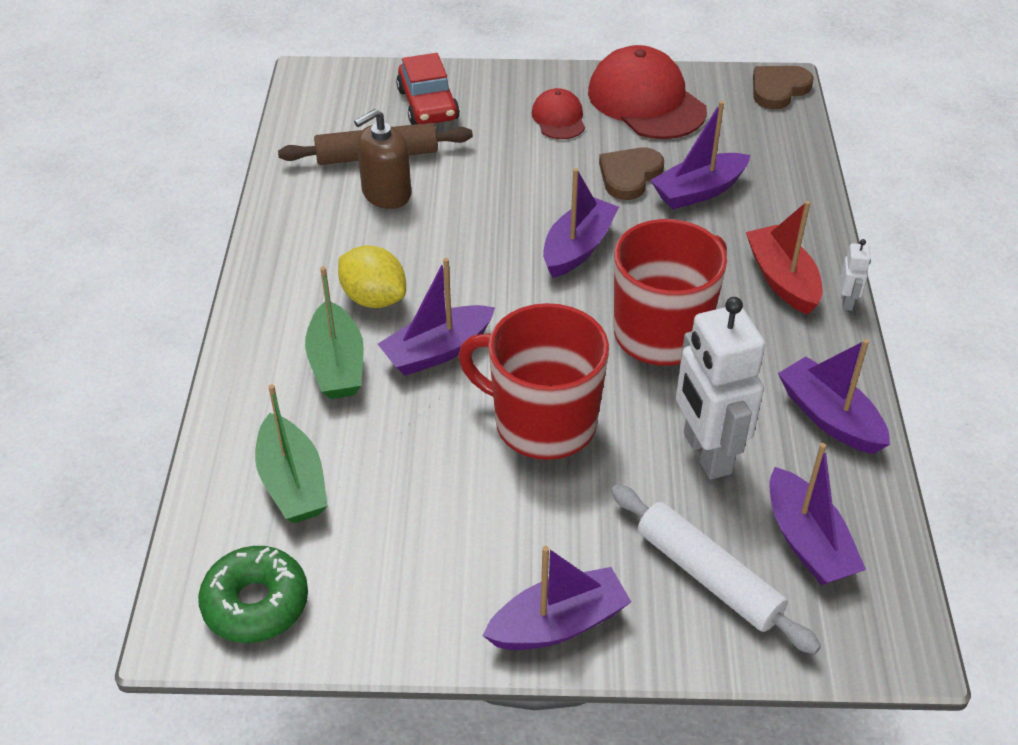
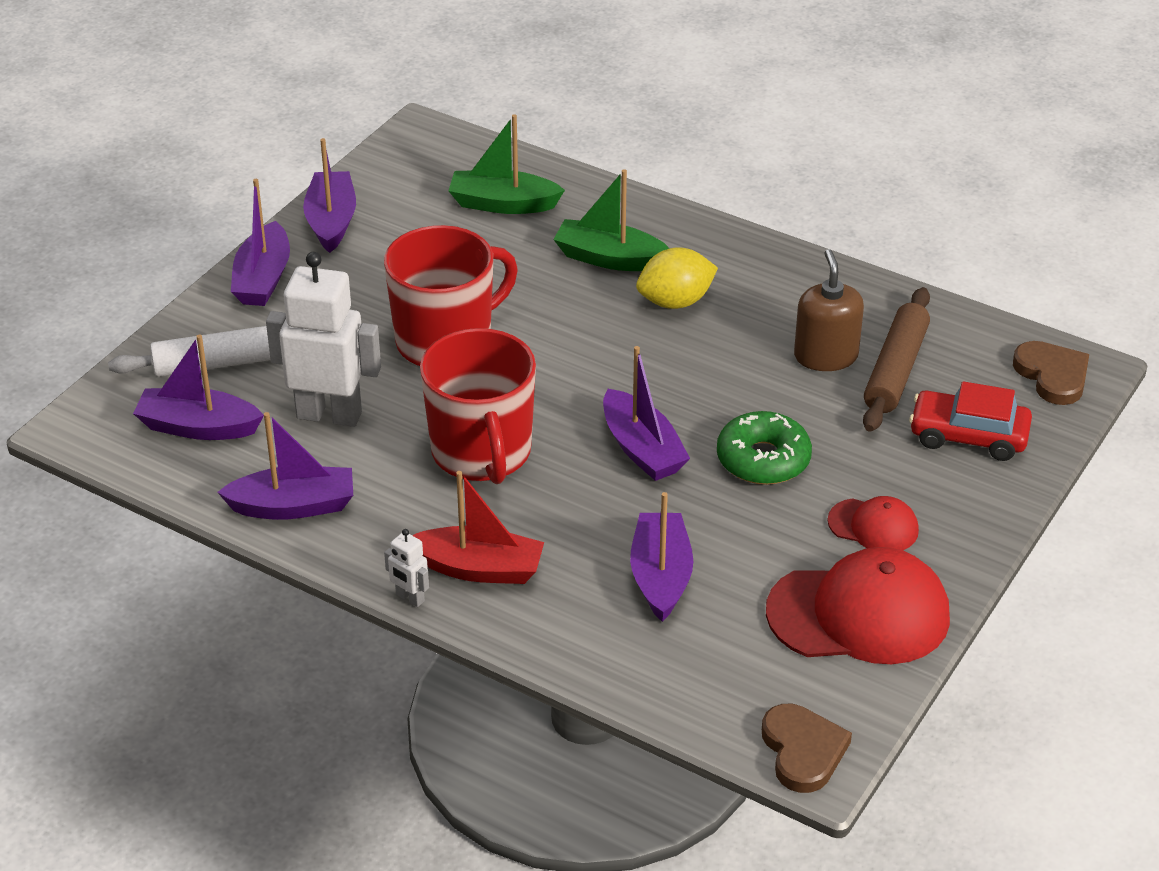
camera: 120 degrees right, 5 degrees down
green donut [198,546,308,643] -> green donut moved to [717,411,812,485]
purple boat [378,258,495,376] -> purple boat moved to [303,138,356,253]
brown heart [599,148,664,200] -> brown heart moved to [1013,341,1089,405]

